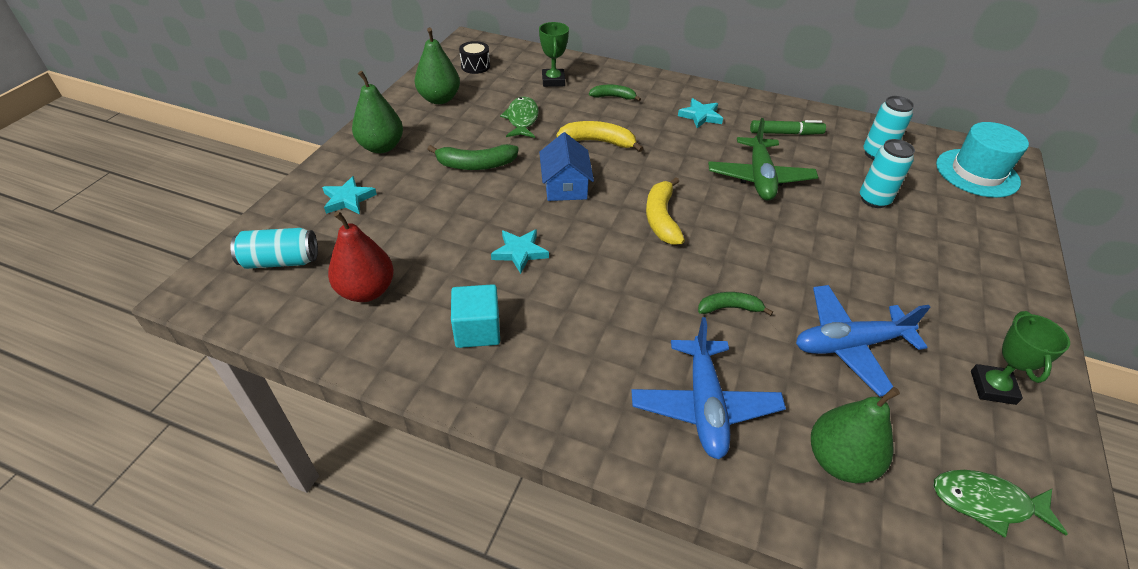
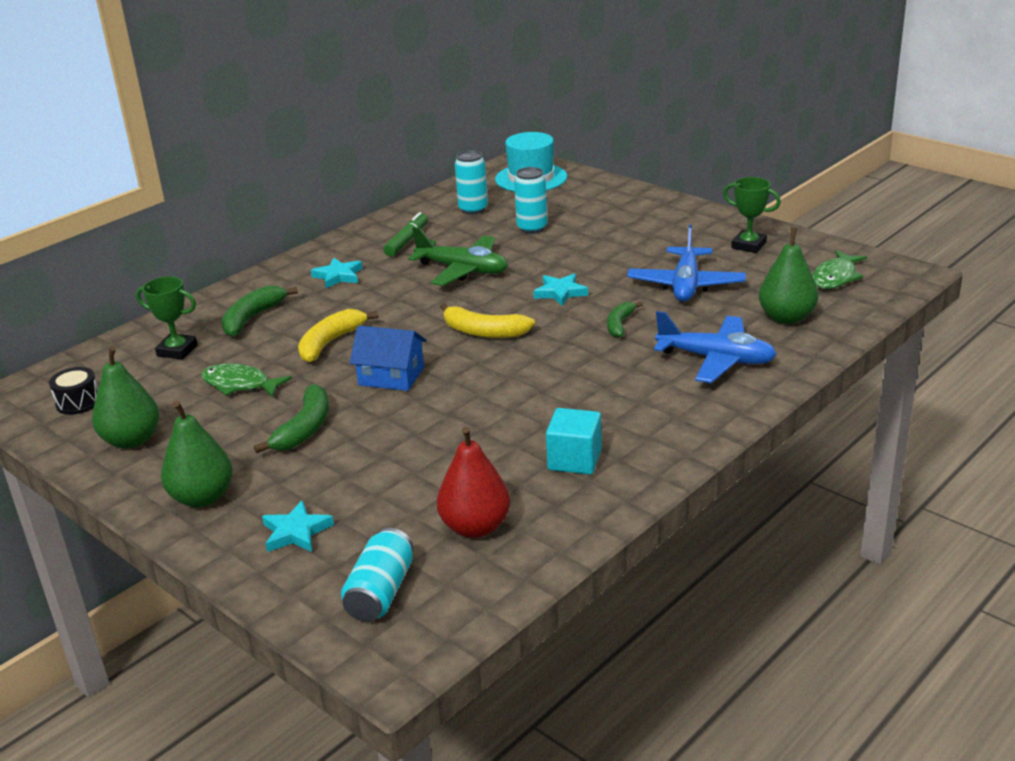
camera: 65 degrees left, 15 degrees down
turquoise star [491,229,549,274] -> turquoise star moved to [533,274,588,306]
green banana [589,85,641,101] -> green banana [221,286,298,337], size x1.53

